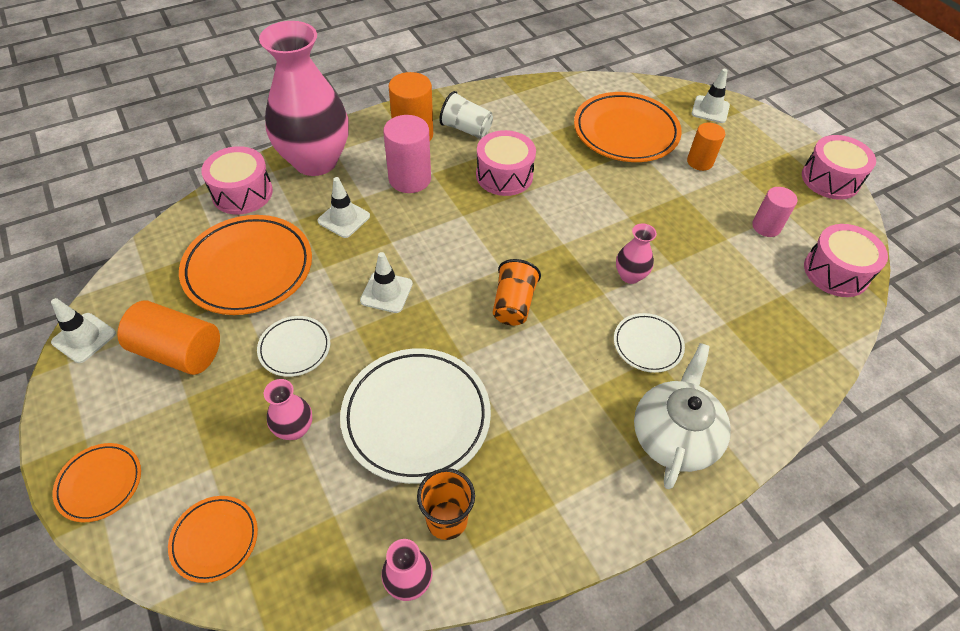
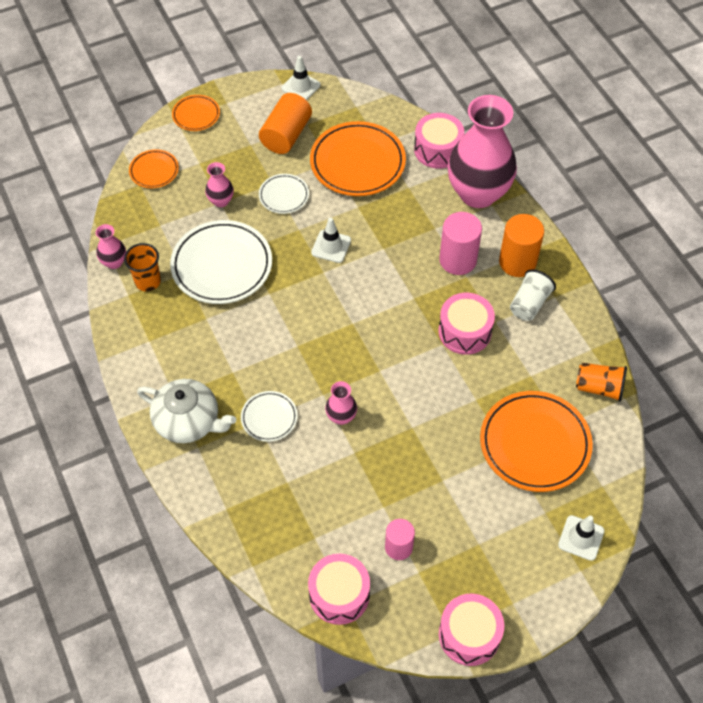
camera: 95 degrees right, 5 degrees up
white traffic cone [317,177,370,238] -> none
orange cup [493,259,541,326] -> orange cup moved to [576,363,627,402]
orange cylinder [687,123,725,171] -> none

